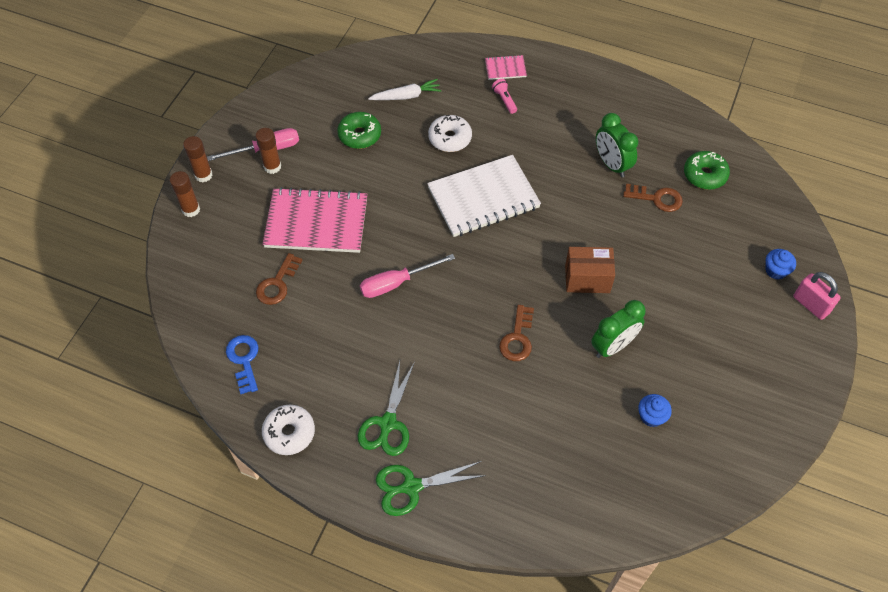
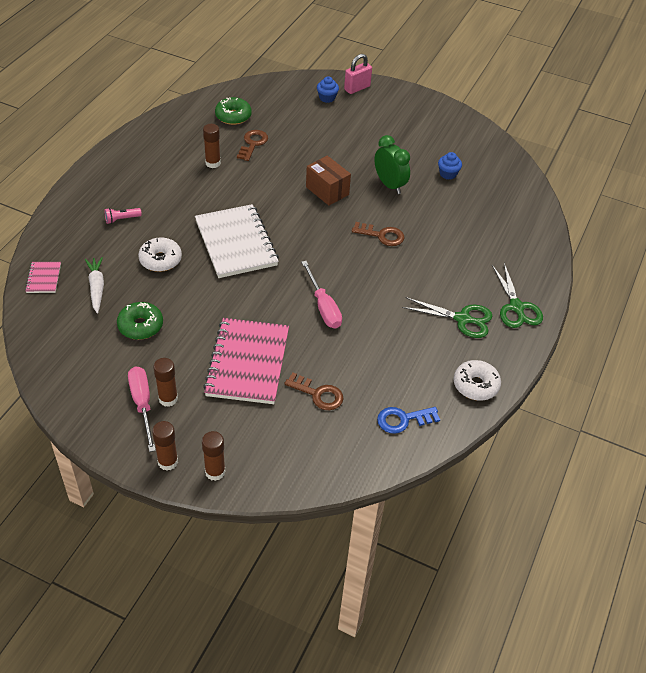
camera: 90 degrees left, 10 degrees down
pink notebook [485,55,527,80] -> pink notebook moved to [25,262,61,293]
brown box [565,247,615,293] -> brown box turned 45 degrees counterclockwise [306,156,351,206]
green clock [596,113,639,177] -> brown glue stick [203,124,221,168]

